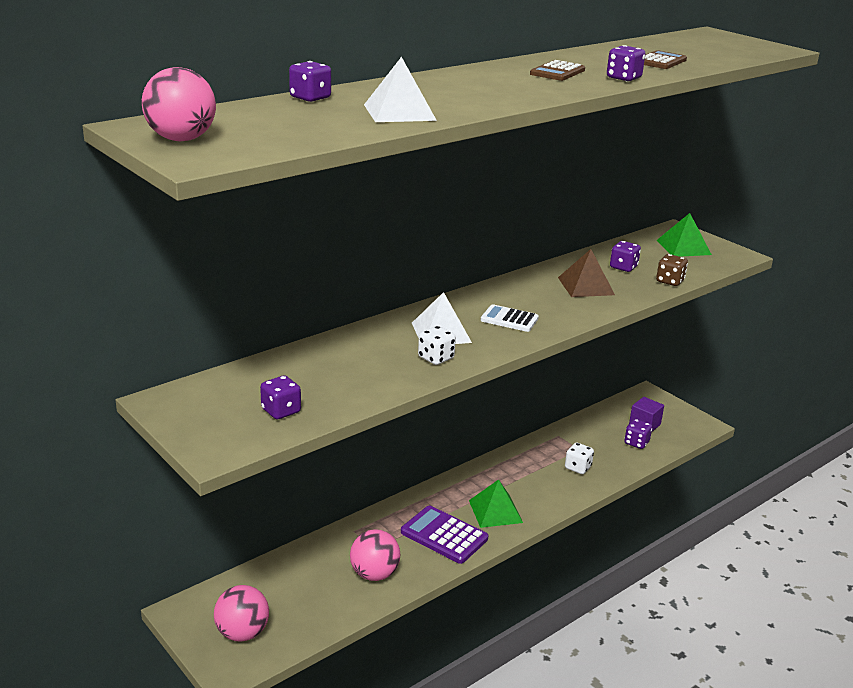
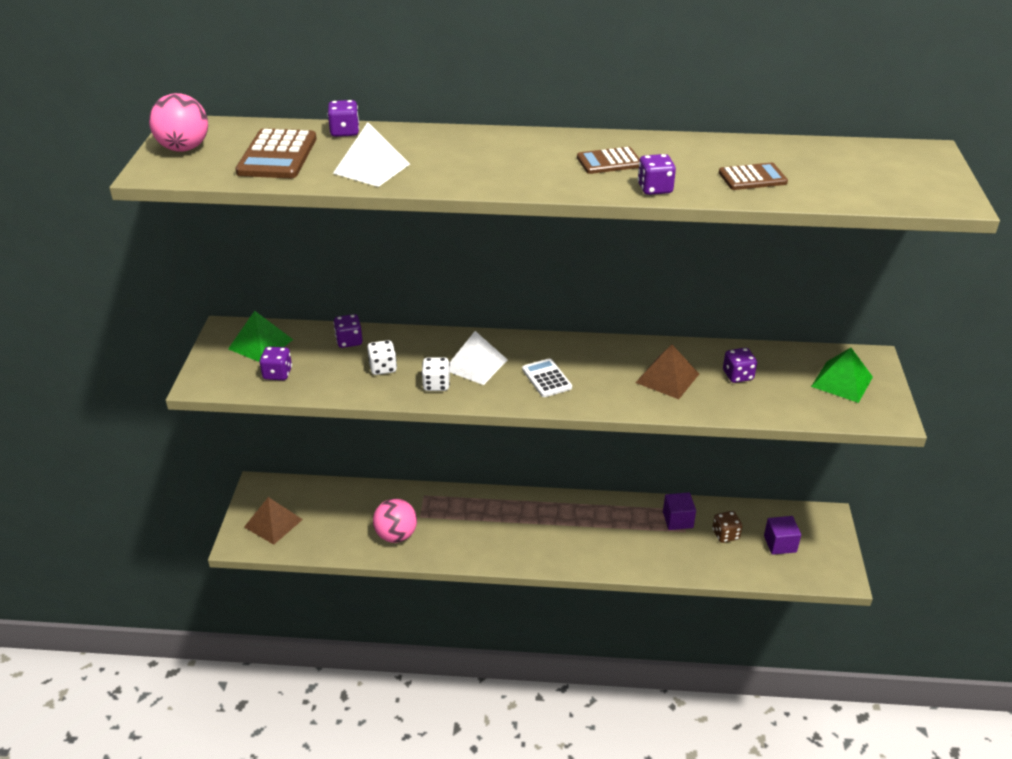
camera: 45 degrees right, 10 degrees up
pink ball [214,585,269,642] -> brown pyramid [244,497,303,545]
purple calculator [401,506,488,564] -> none
green pyramid [469,480,523,528] -> green pyramid moved to [228,311,293,362]
white dice [565,443,594,474] -> white dice moved to [367,340,397,375]
purple dice [624,419,652,449] -> purple dice moved to [333,314,363,348]
brown dice [656,254,688,286] -> brown dice moved to [712,511,742,543]
none -> brown calculator [235,128,317,178]
none -> purple cube [663,492,696,530]

